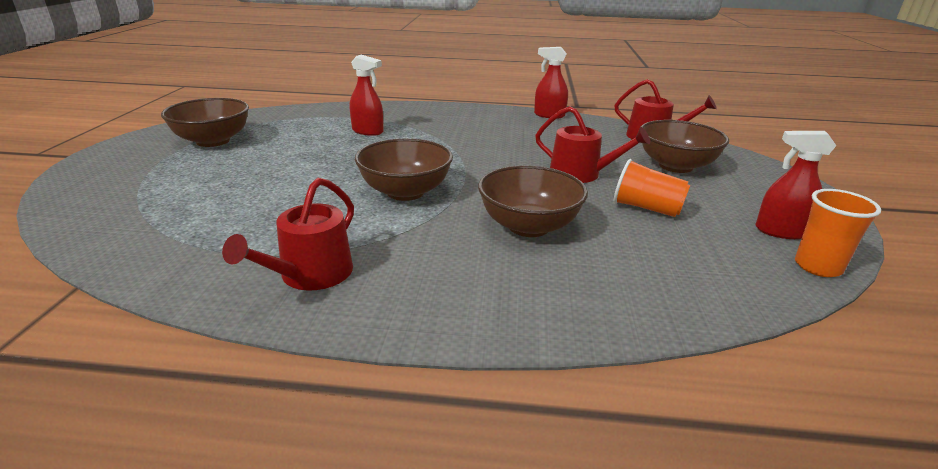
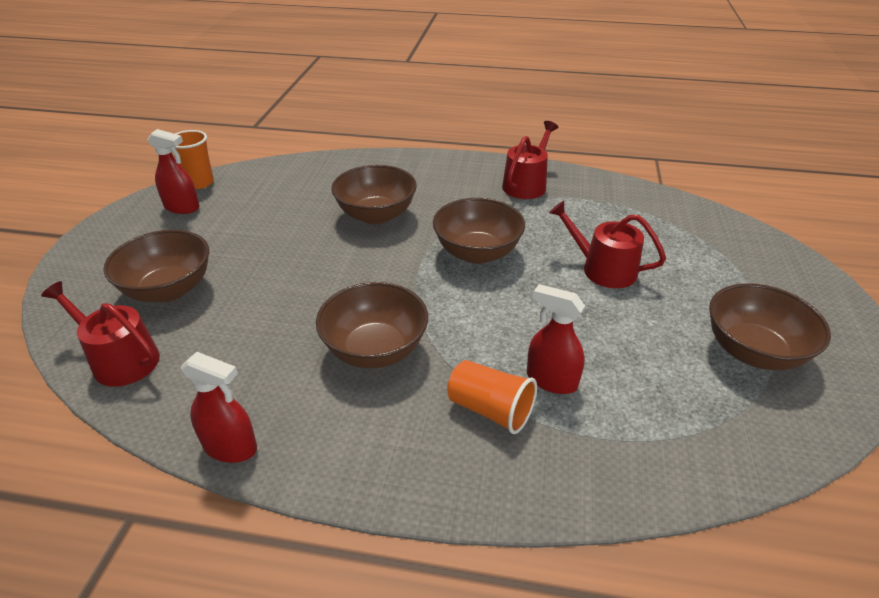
camera: 175 degrees left, 10 degrees up
red watering can [535,106,650,183] -> red watering can moved to [549,201,666,288]
orange cup [614,159,690,217] -> orange cup moved to [447,360,537,434]
none -> brown bowl [316,282,428,368]

